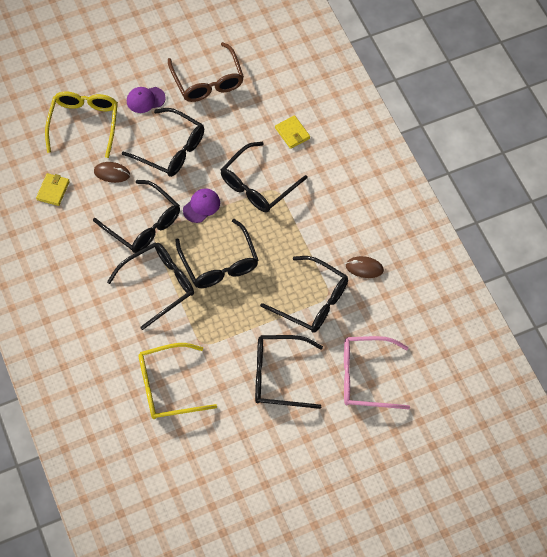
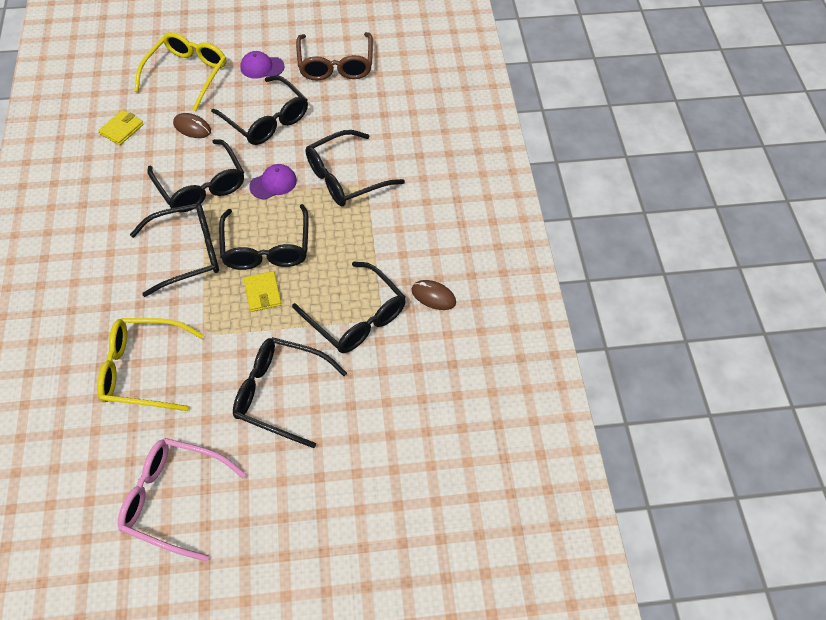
camera: 15 degrees right, 5 degrees down
yellow wallet [275,115,310,149] -> yellow wallet moved to [244,271,282,312]
pink glasses [344,336,410,409] -> pink glasses moved to [118,438,246,562]

